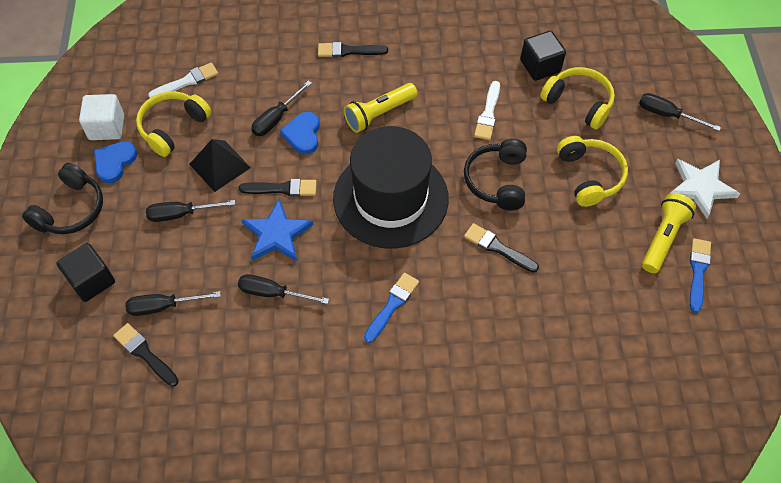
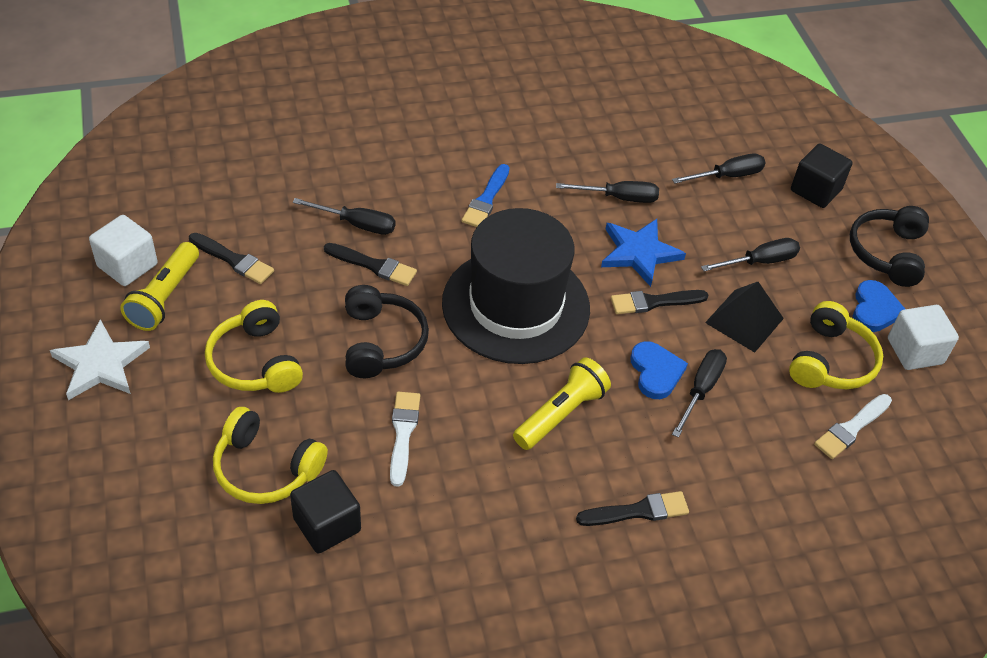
camera: 165 degrees right, 10 degrees down
black brush [113,323,179,387] -> black brush moved to [189,233,274,284]
black screwdriver [639,93,721,131] -> black screwdriver moved to [293,198,396,235]
blue brush [690,238,711,313] -> white cube [89,215,158,286]

